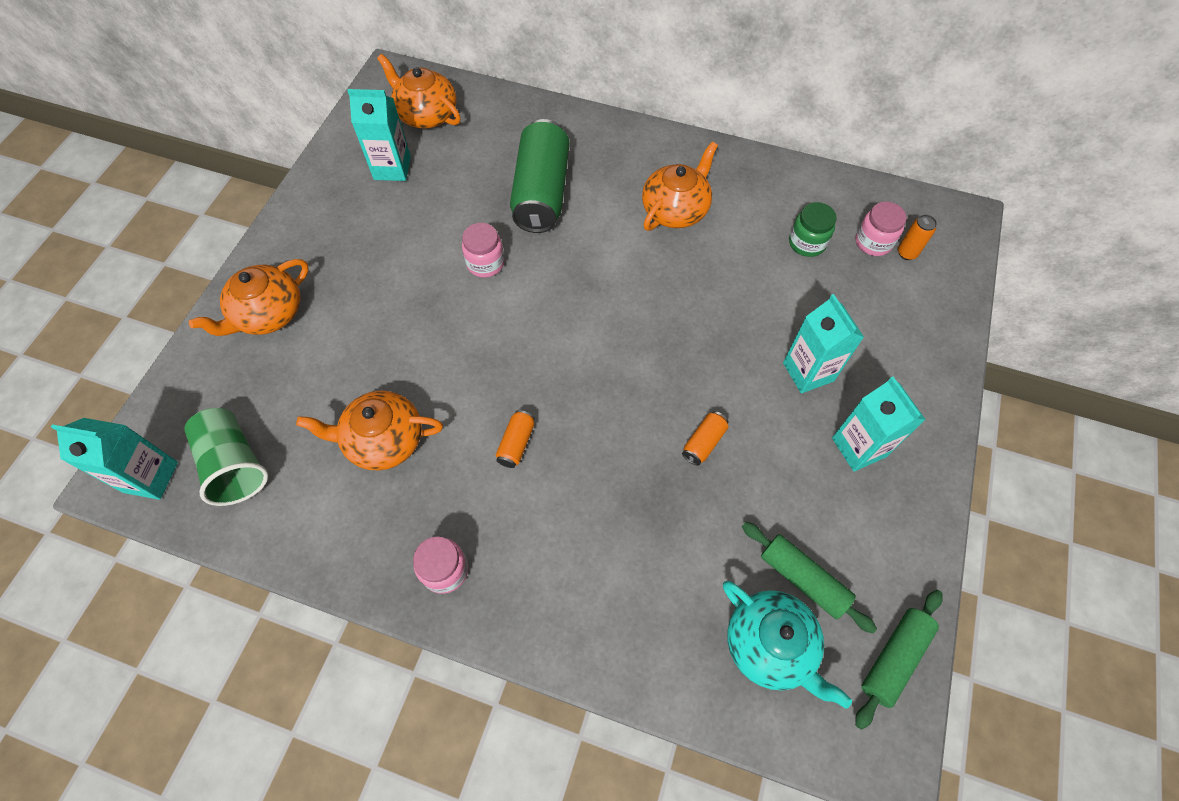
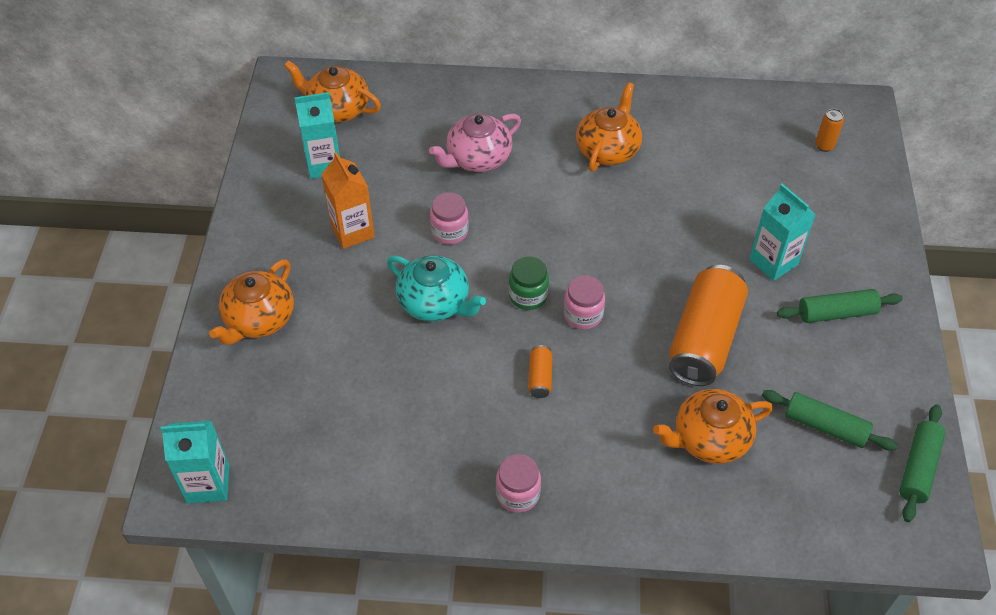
camera: 15 degrees left, 10 degrees down
green cup [184,408,268,506] -> none
orange teapot [296,391,443,471] -> orange teapot moved to [653,389,773,464]
green can [510,119,569,233] -> pink teapot [429,114,521,172]
orange can [682,411,729,466] -> orange can [669,265,748,386], size x2.41
turquoise teapot [723,581,852,709] -> turquoise teapot moved to [387,255,486,321]
green jar [789,202,837,257] -> green jar moved to [509,256,549,310]
turquoise carton [832,377,926,471] -> green rolling pin [777,289,903,323]
pink jar [855,202,906,256] -> pink jar moved to [564,275,605,329]
none -> orange carton [321,152,375,249]

